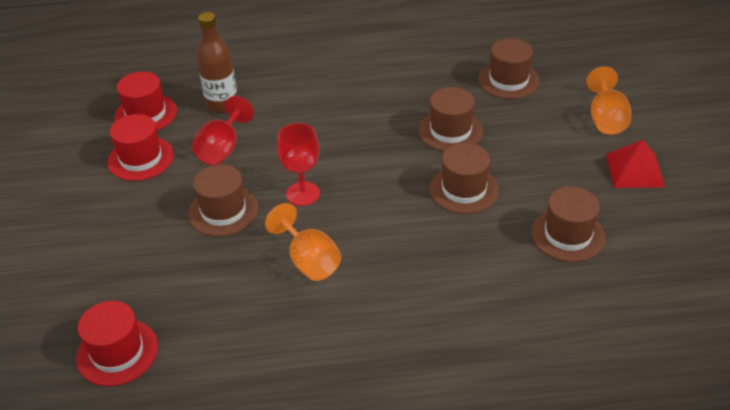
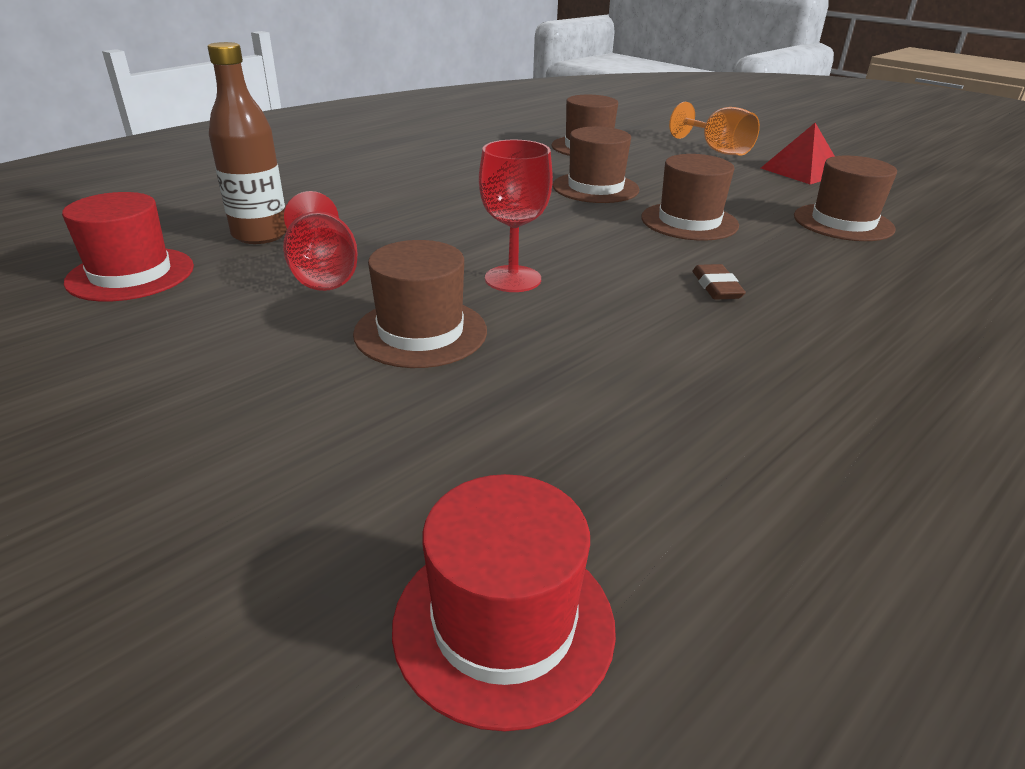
camera: 40 degrees left, 10 degrees down
red hat [108,114,174,181] -> none
orange goblet [265,203,341,281] -> none
none -> brown eraser [692,264,746,300]

